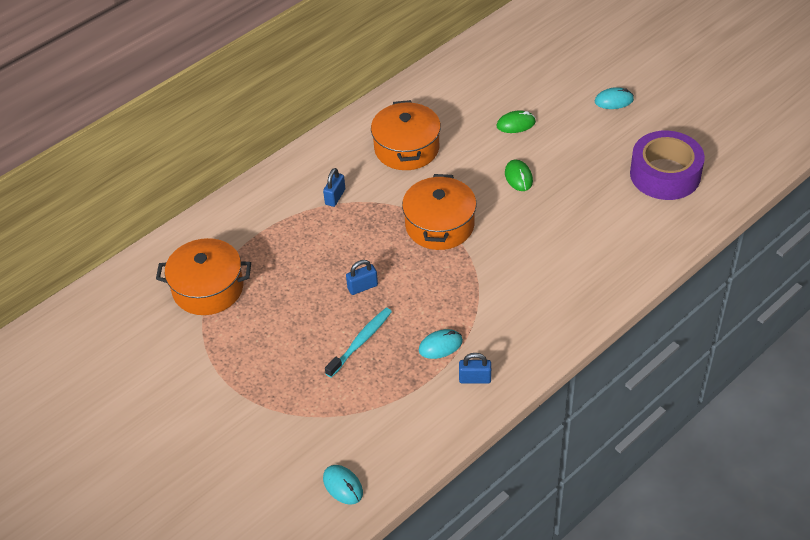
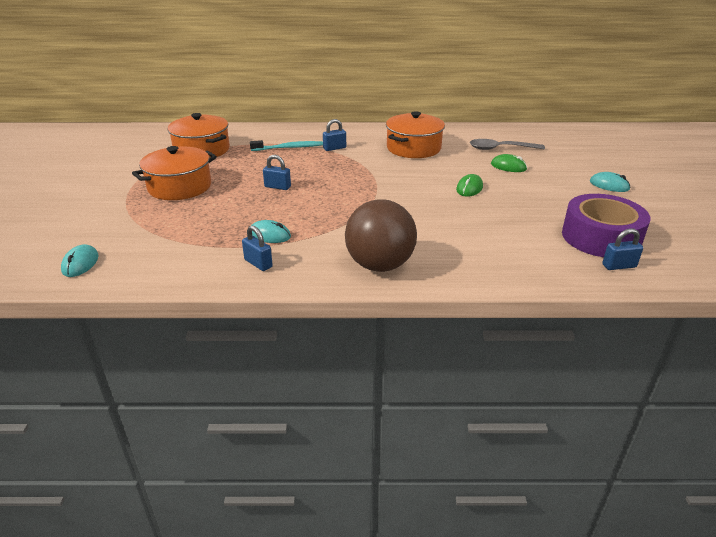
camera: 40 degrees right, 15 degrees down
turquoise toothbrush [325,308,392,378] -> turquoise toothbrush moved to [250,140,323,151]
orange pot [402,174,476,250] -> orange pot moved to [132,146,217,200]
none -> brown ball [345,199,417,272]
none -> grey spoon [470,139,545,150]
none -> blue padlock [602,228,643,270]

